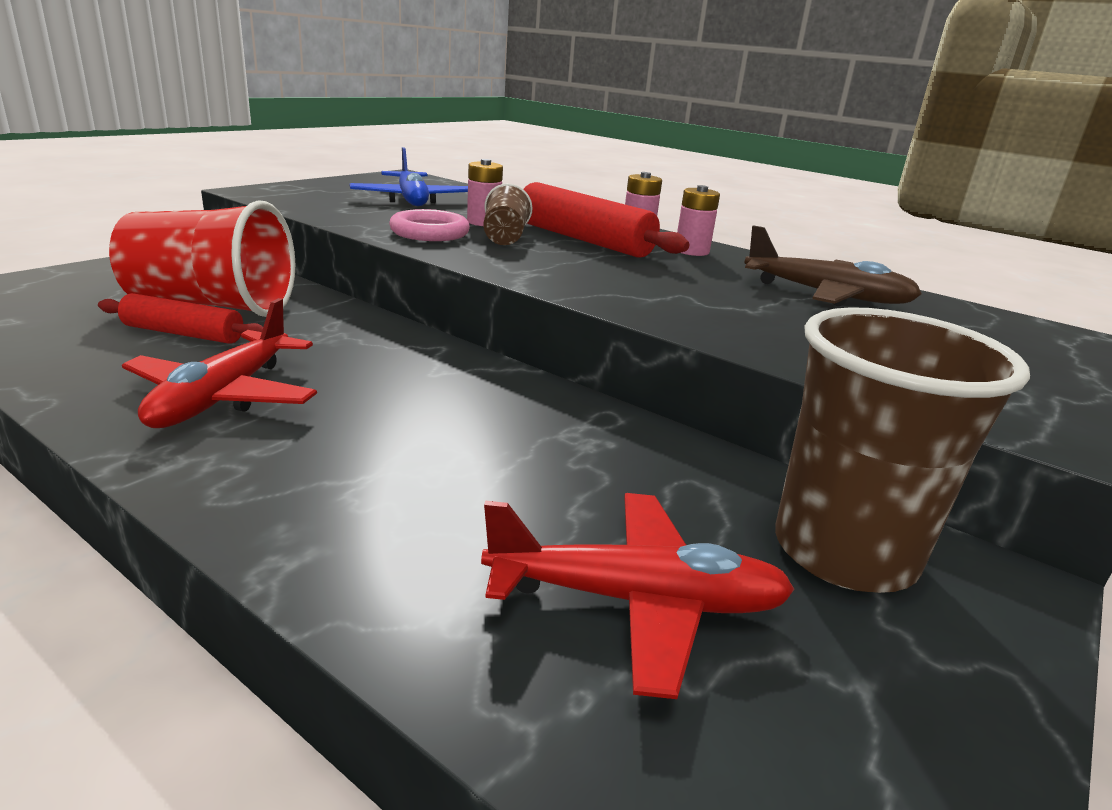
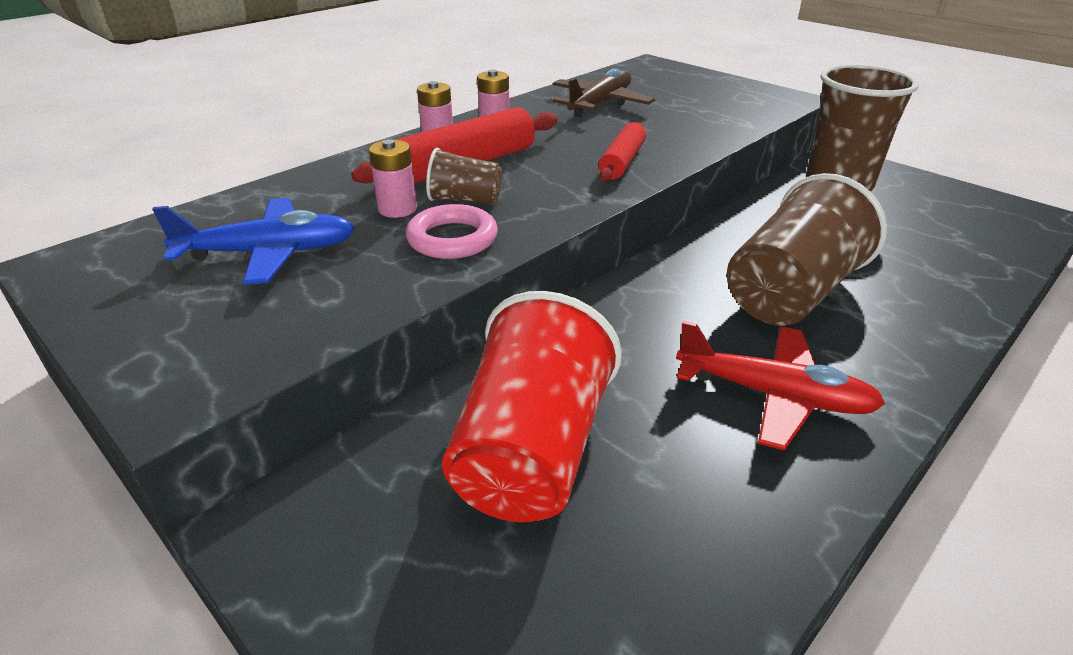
camera: 80 degrees left, 10 degrees up
red rolling pin [98,293,263,344] -> red rolling pin moved to [598,122,646,181]
red plane [481,493,795,699] -> none
none -> brown cup [727,173,887,326]

